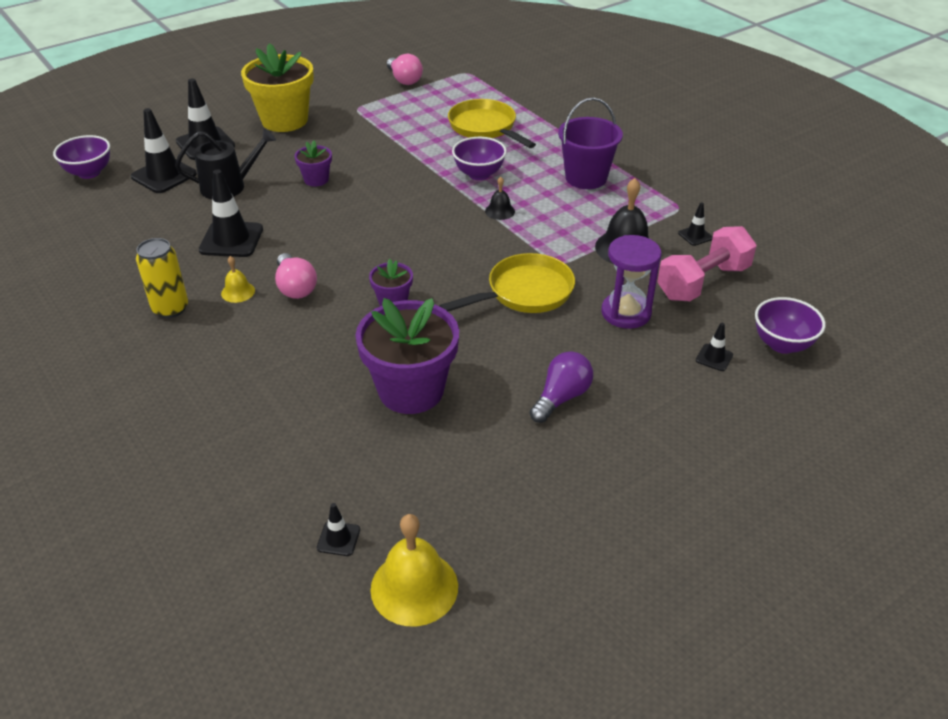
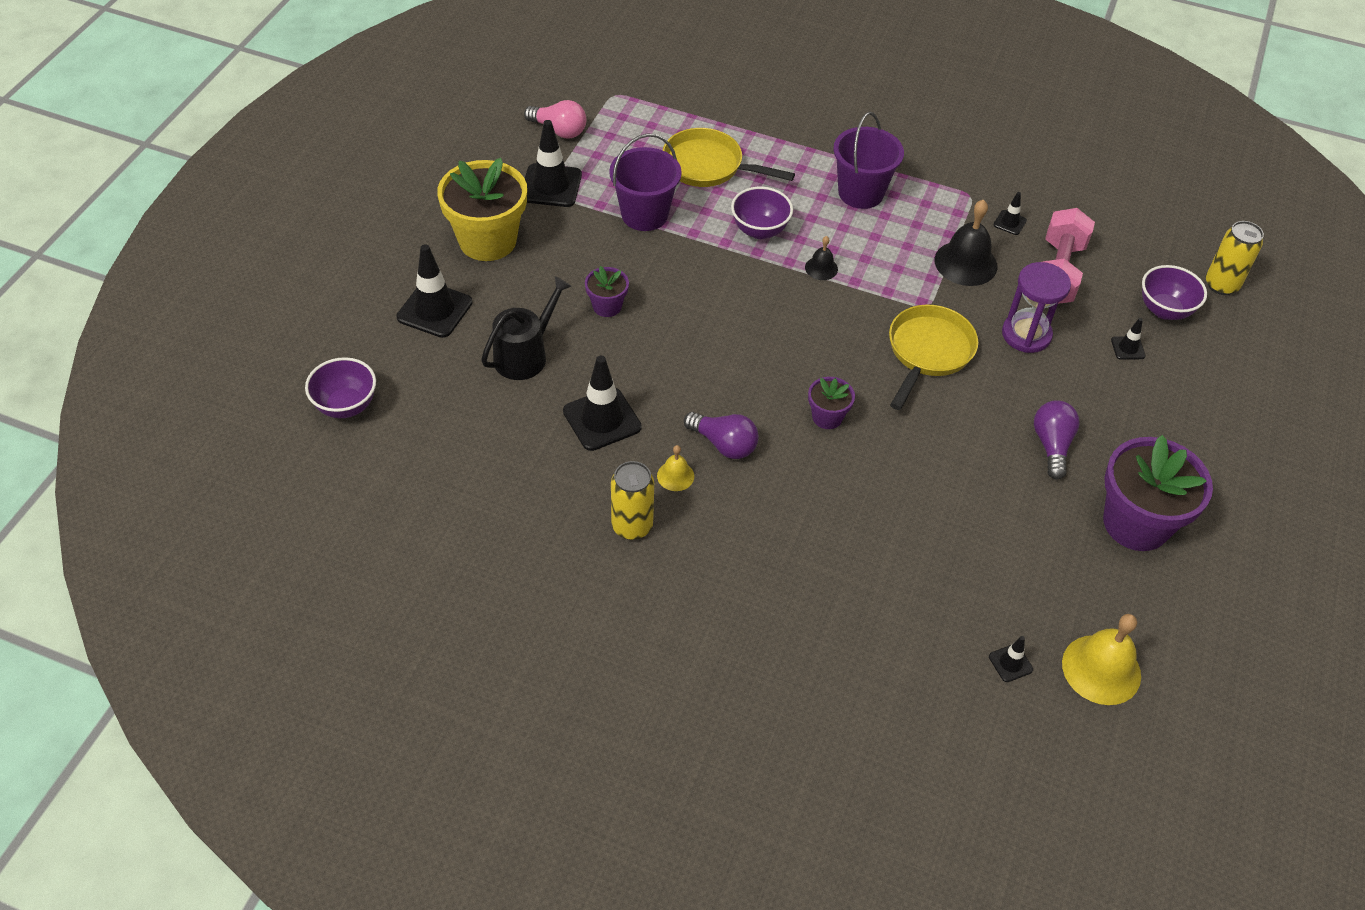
camera: 35 degrees left, 10 degrees up
black traffic cone [131,108,197,193] -> black traffic cone moved to [525,120,582,207]
pink light bulb [275,253,317,299] -> purple light bulb [684,412,759,459]
purple flower pot [355,298,459,414] -> purple flower pot moved to [1103,435,1213,551]
none -> purple bucket [609,133,682,231]
none -> yellow can [1206,221,1264,295]

